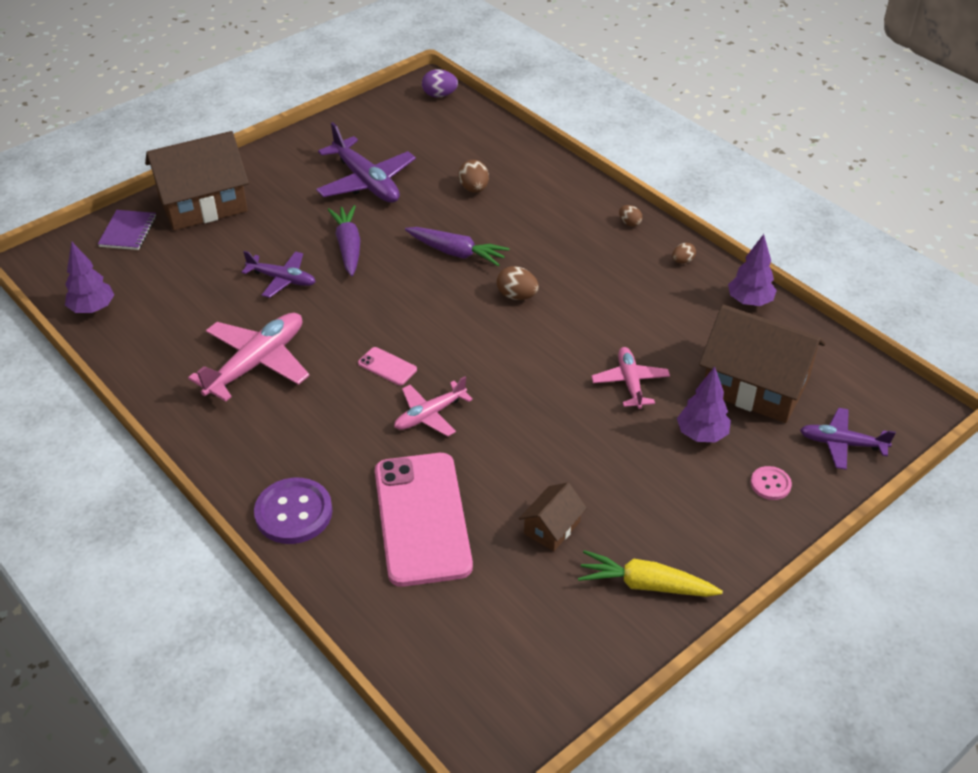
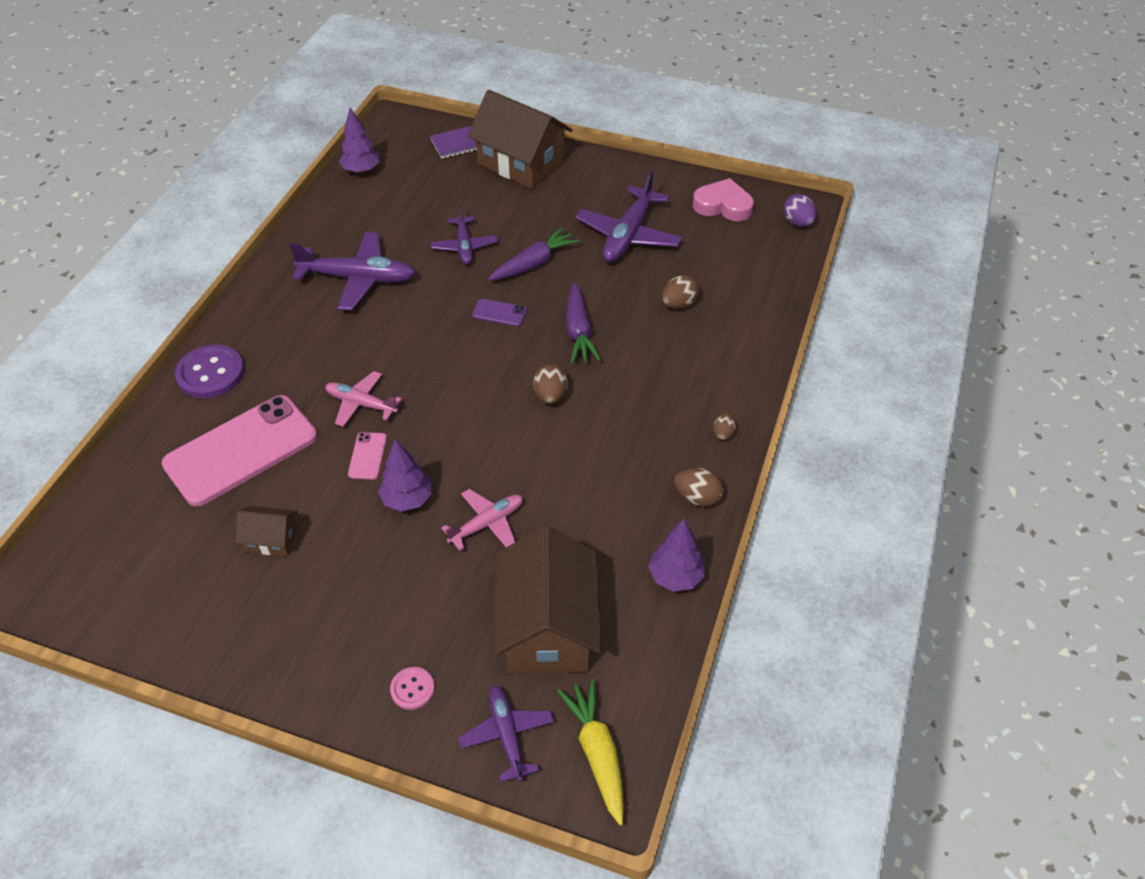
camera: 60 degrees right, 5 degrees up
pink plane [188,313,310,402] -> purple plane [289,232,415,311]
pink phone [358,347,417,385] -> pink phone moved to [348,432,387,480]
yellow carrot [578,550,723,597] -> yellow carrot moved to [557,679,624,825]
brown egg [672,243,696,264] -> brown egg [674,468,723,507], size x1.58
purple tree [677,367,731,442] -> purple tree moved to [378,439,432,512]
none -> purple phone [472,299,527,326]
none -> pink heart [693,178,754,221]

